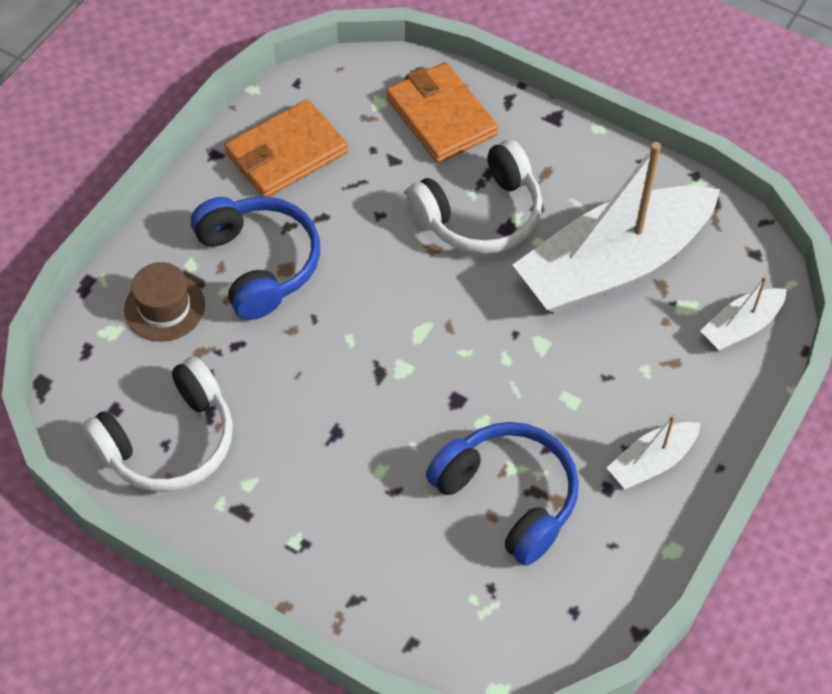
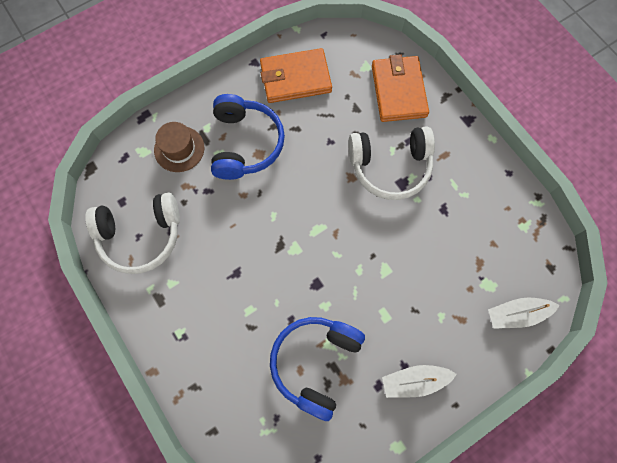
camera: 25 degrees right, 15 degrees up
blue headphones [426,422,579,566] -> blue headphones turned 135 degrees counterclockwise [270,317,365,421]
white boat [513,142,720,314] -> none

